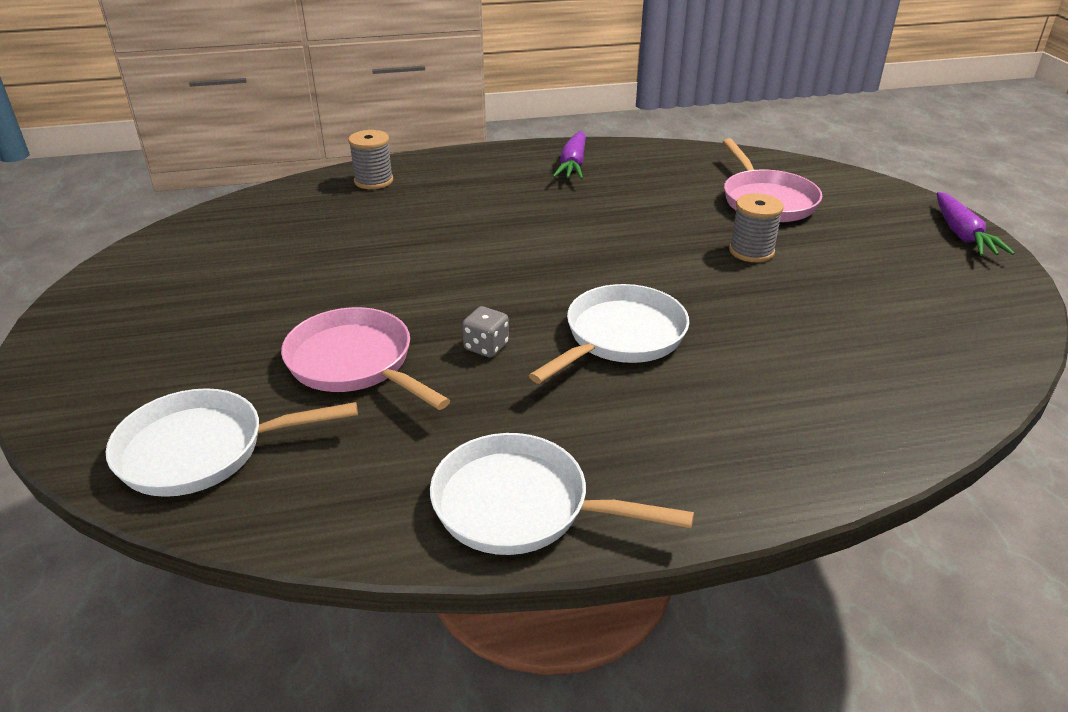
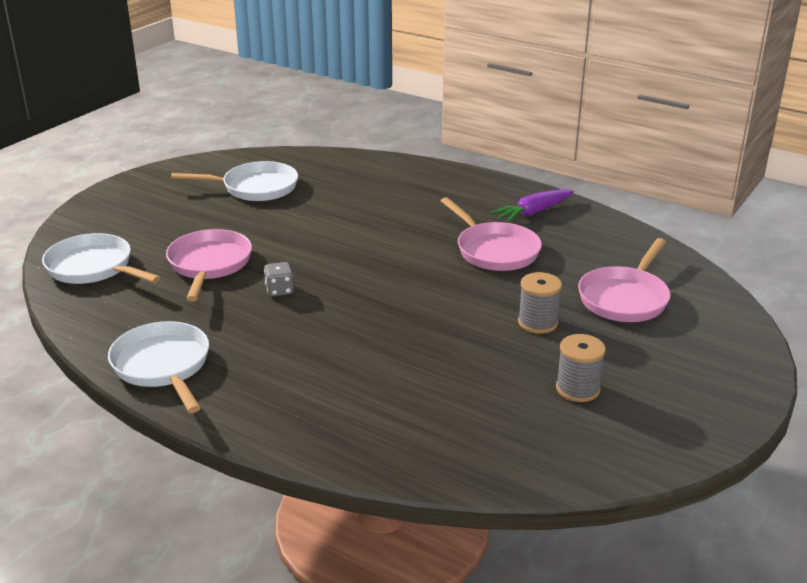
camera: 45 degrees right, 5 degrees down
grey spool [348,130,393,189] -> grey spool moved to [556,334,606,402]
white pan [529,284,689,384] -> white pan moved to [171,161,298,201]
purple carrot [937,192,1015,256] -> none
none -> pink pan [441,197,542,271]

